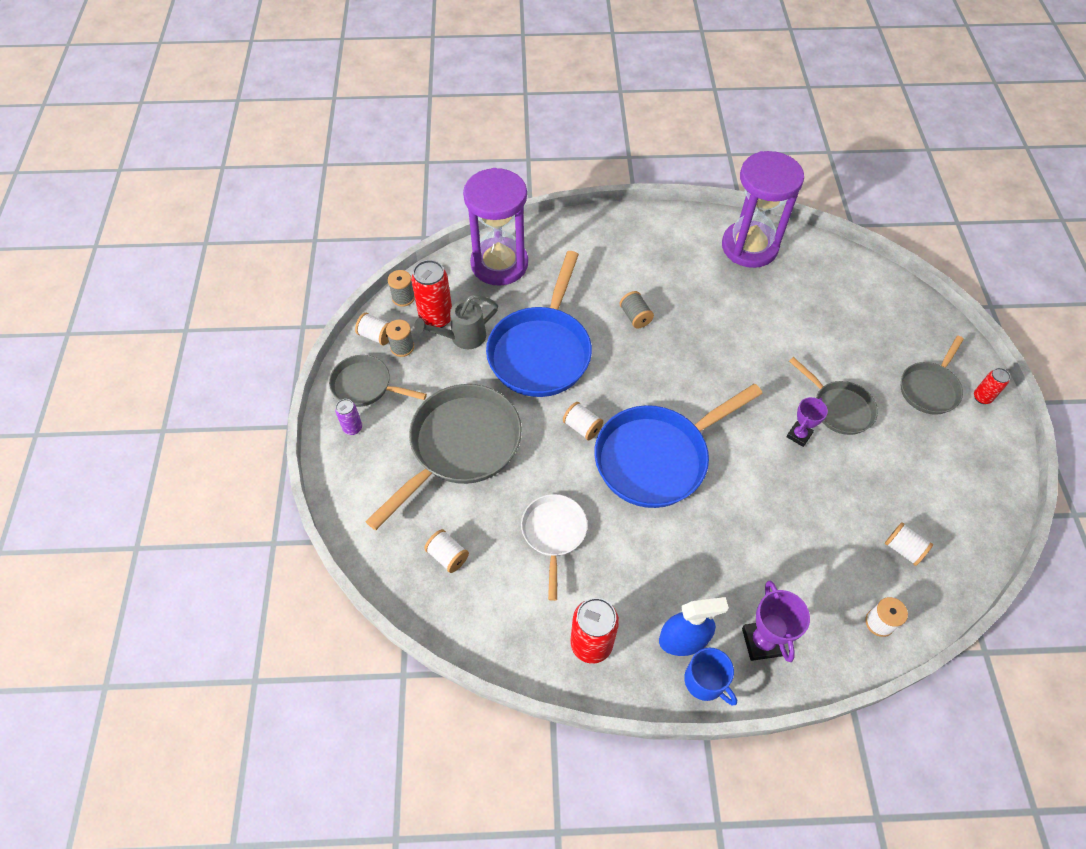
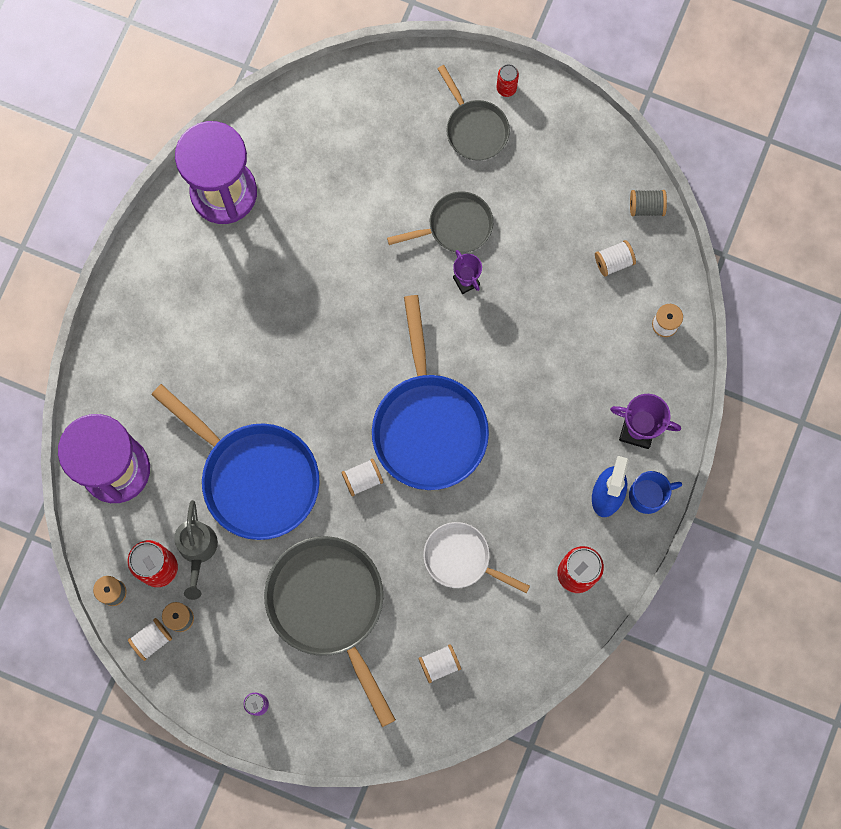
camera: 65 degrees left, 20 degrees up
grey pan [329,355,427,407] -> none
grey spool [620,291,654,328] -> grey spool moved to [630,190,667,216]

